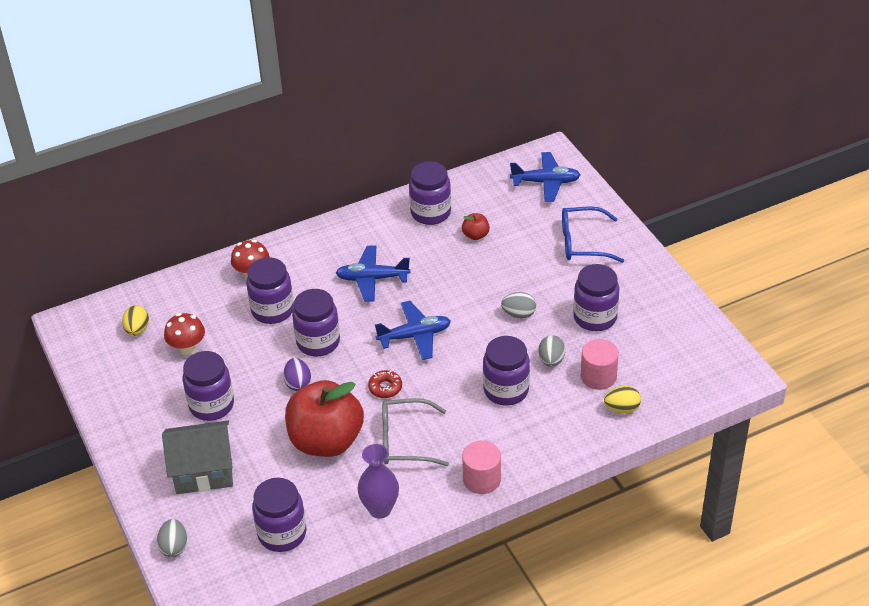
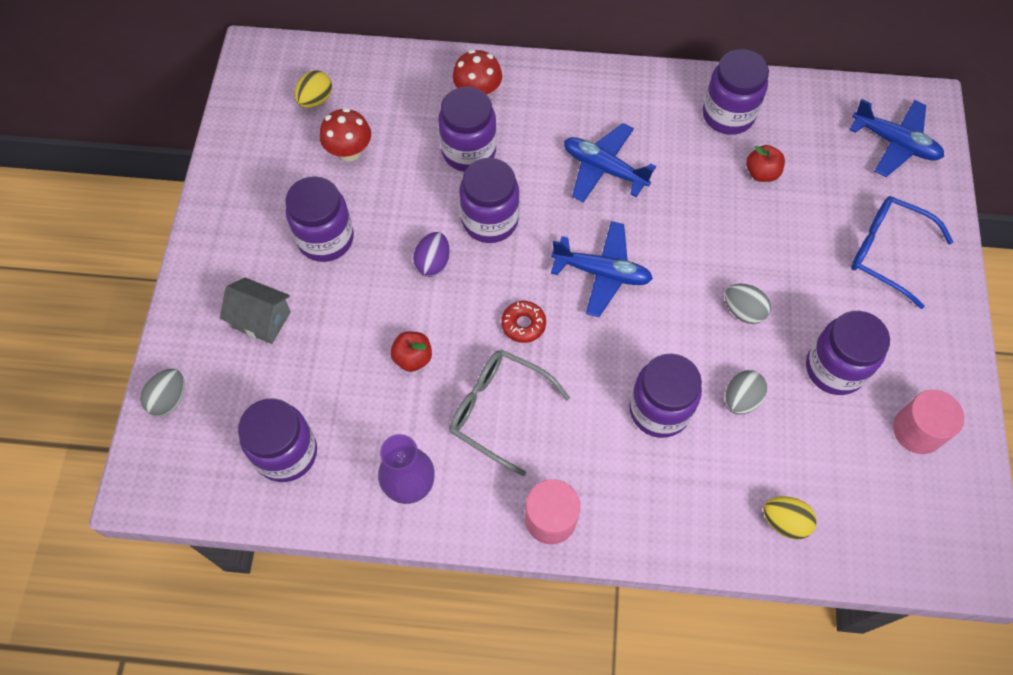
camera: 30 degrees right, 20 degrees up
grey house [162,421,233,494] -> grey house [220,277,291,344], size x0.64
red apple [285,380,364,457] -> red apple [390,331,432,372], size x0.40
pink cylinder [581,339,619,390] -> pink cylinder moved to [893,390,964,454]

